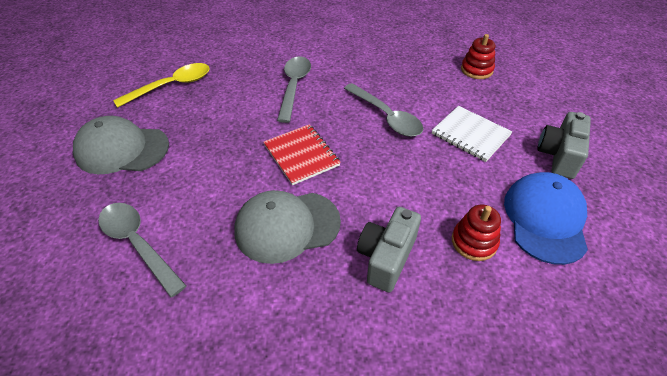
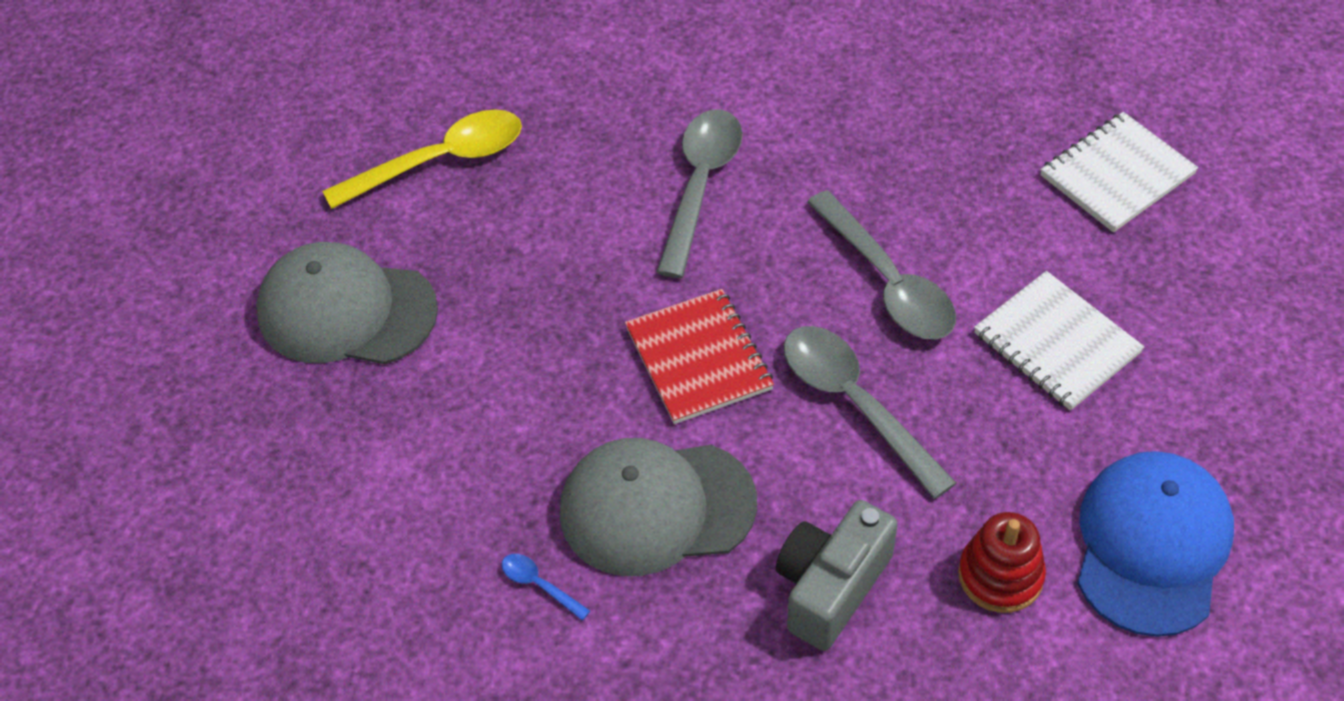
camera: 10 degrees right, 5 degrees up
grey spoon [98,203,186,297] -> grey spoon moved to [784,326,956,499]
red stacking toy [461,34,495,79] -> white notebook [1040,112,1198,232]
grey camera [537,112,591,179] -> none
none -> blue spoon [502,554,590,620]

